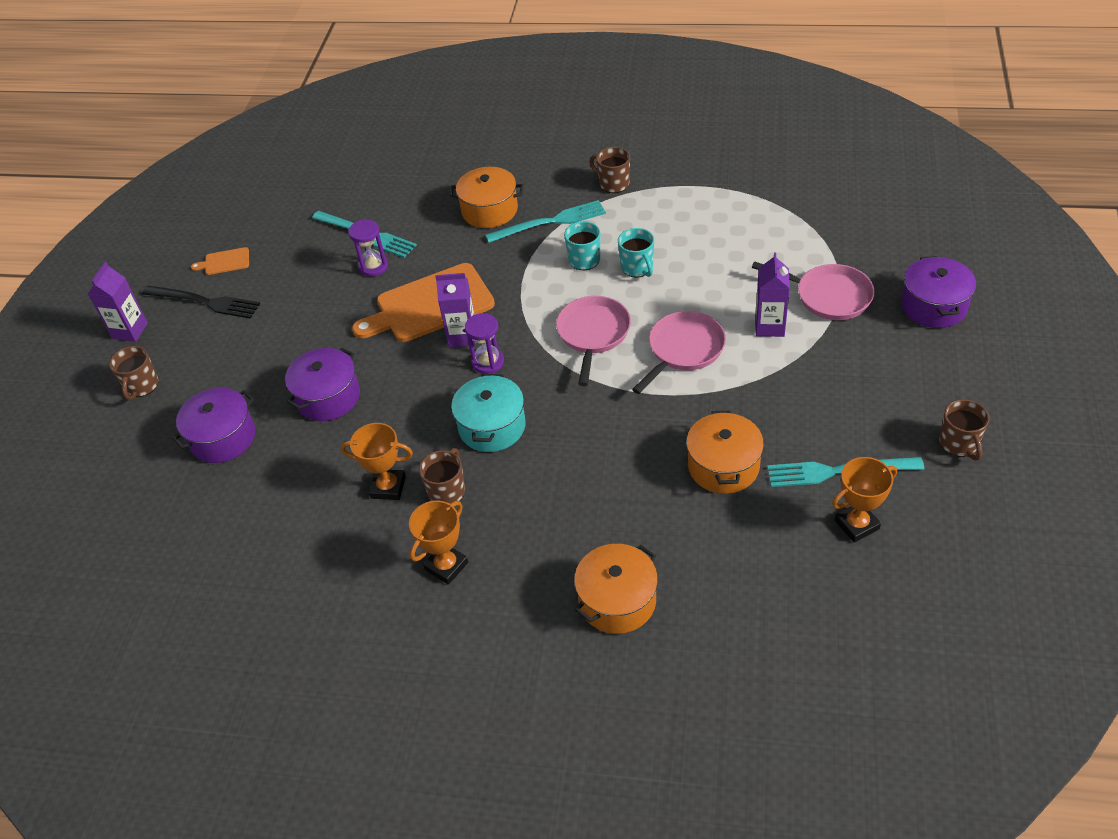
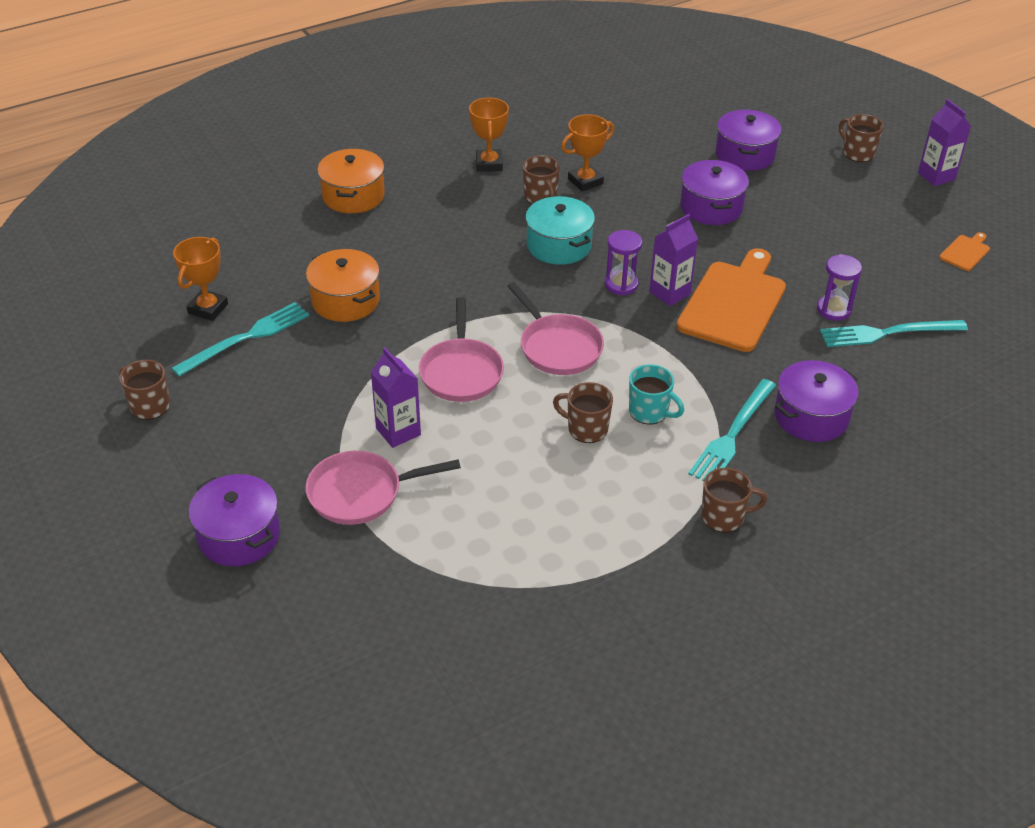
camera: 135 degrees right, 5 degrees down
black fork [142,285,260,319] -> none
orange pot [449,167,524,228] -> purple pot [774,360,859,442]
turquoise mug [618,228,654,278] -> brown mug [553,382,613,443]

